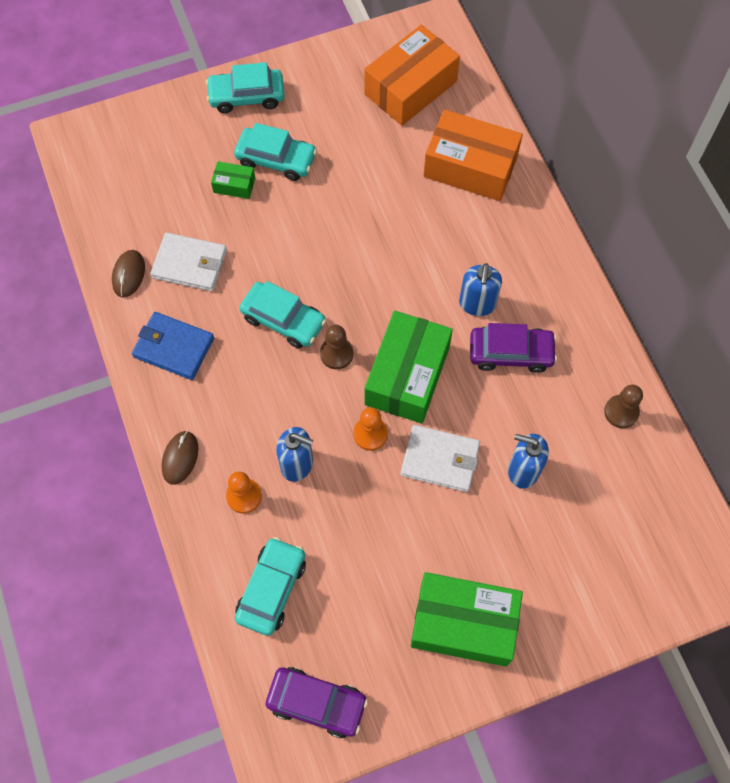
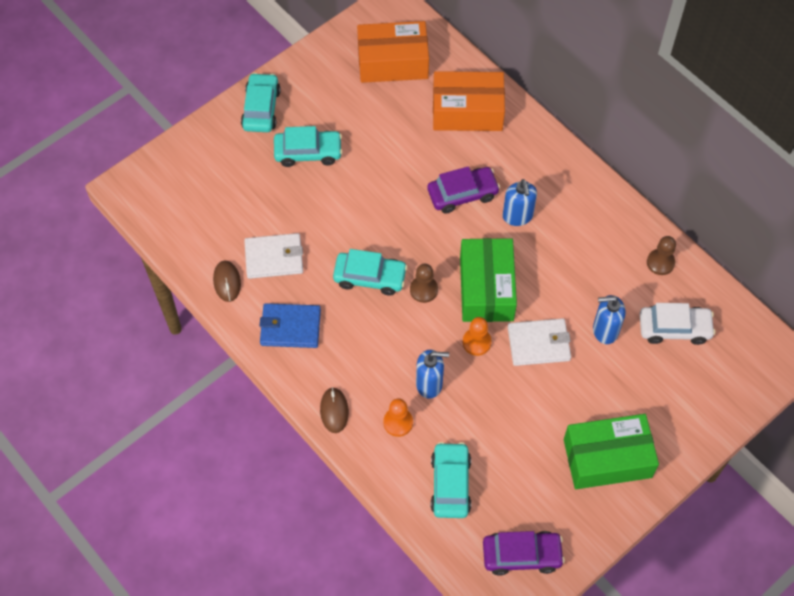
camera: 20 degrees left, 5 degrees down
turquoise car [206,62,285,113] -> turquoise car turned 120 degrees clockwise [241,73,281,132]
green box [211,161,255,199] -> none
orange box [364,25,460,126] -> orange box turned 60 degrees clockwise [357,21,429,83]
purple car [470,323,557,373] -> purple car moved to [427,166,500,213]
none -> white car [640,303,715,345]

